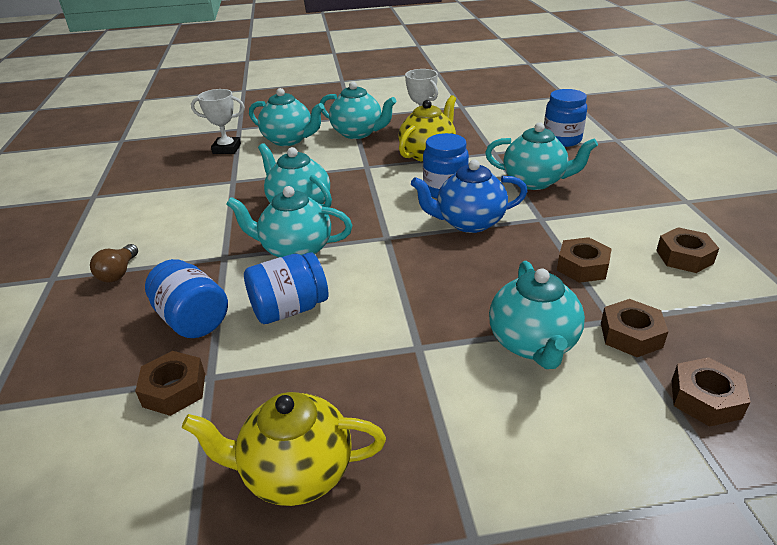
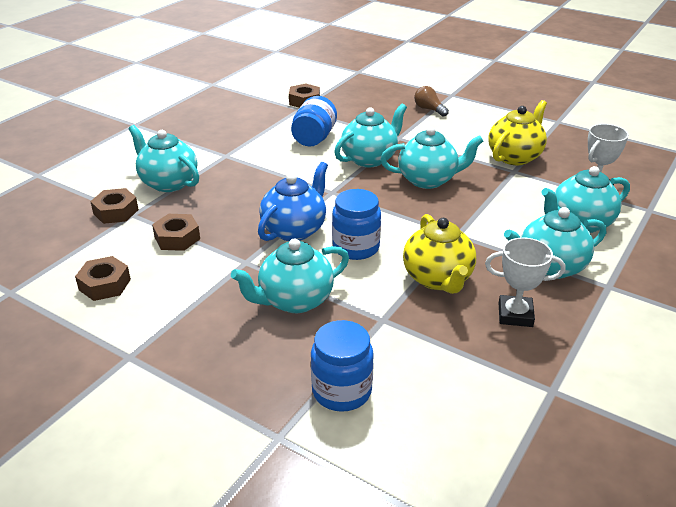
camera: 130 degrees right, 0 degrees up
blue jar [145,259,228,338] -> none
yellow teapot [182,392,386,506] -> yellow teapot moved to [488,100,547,165]
brown nut [671,357,751,427] -> none

